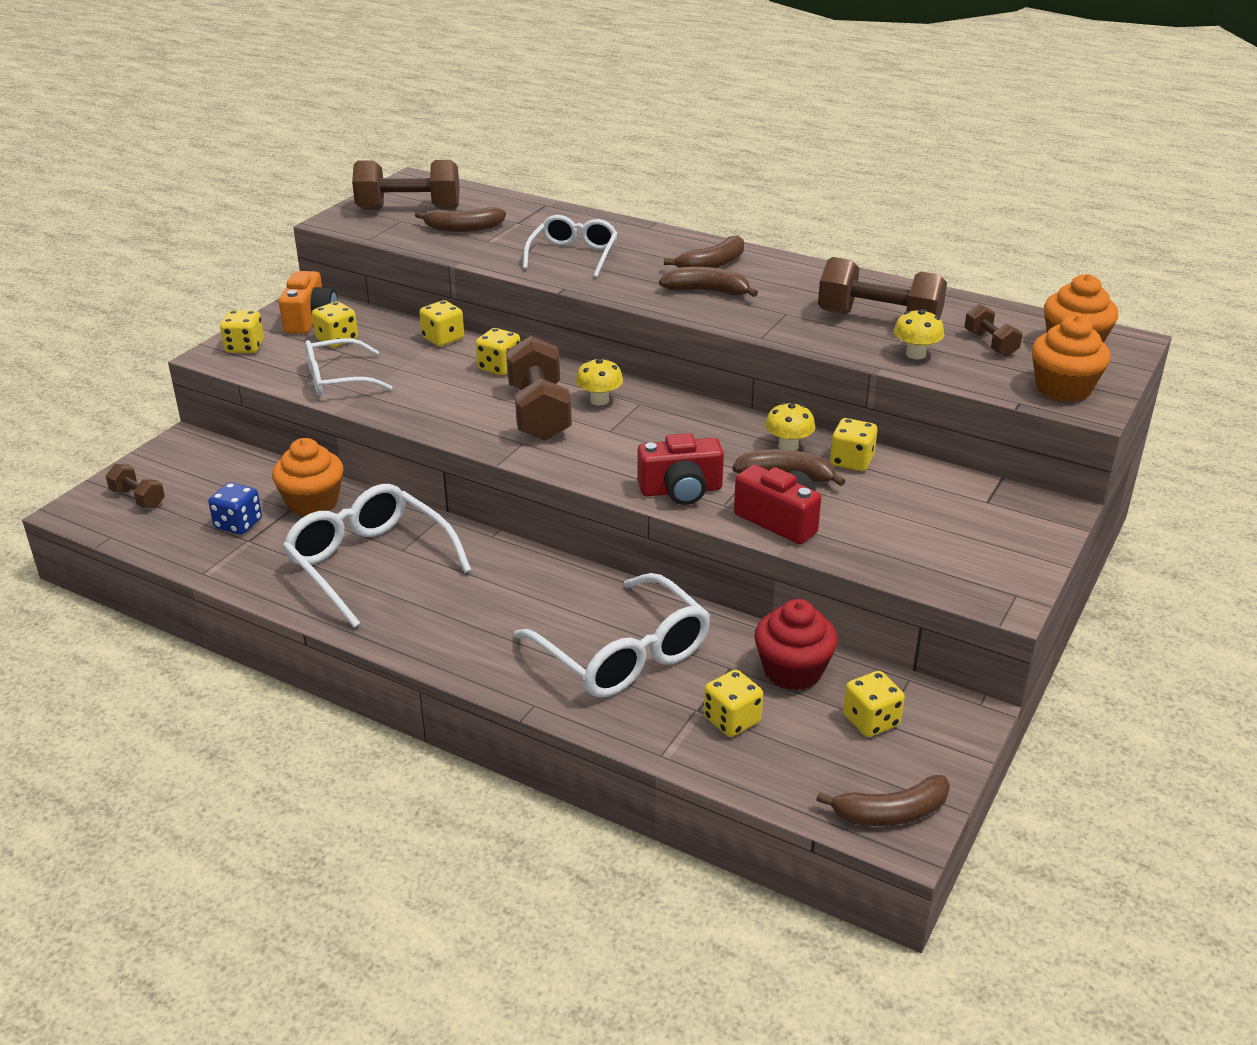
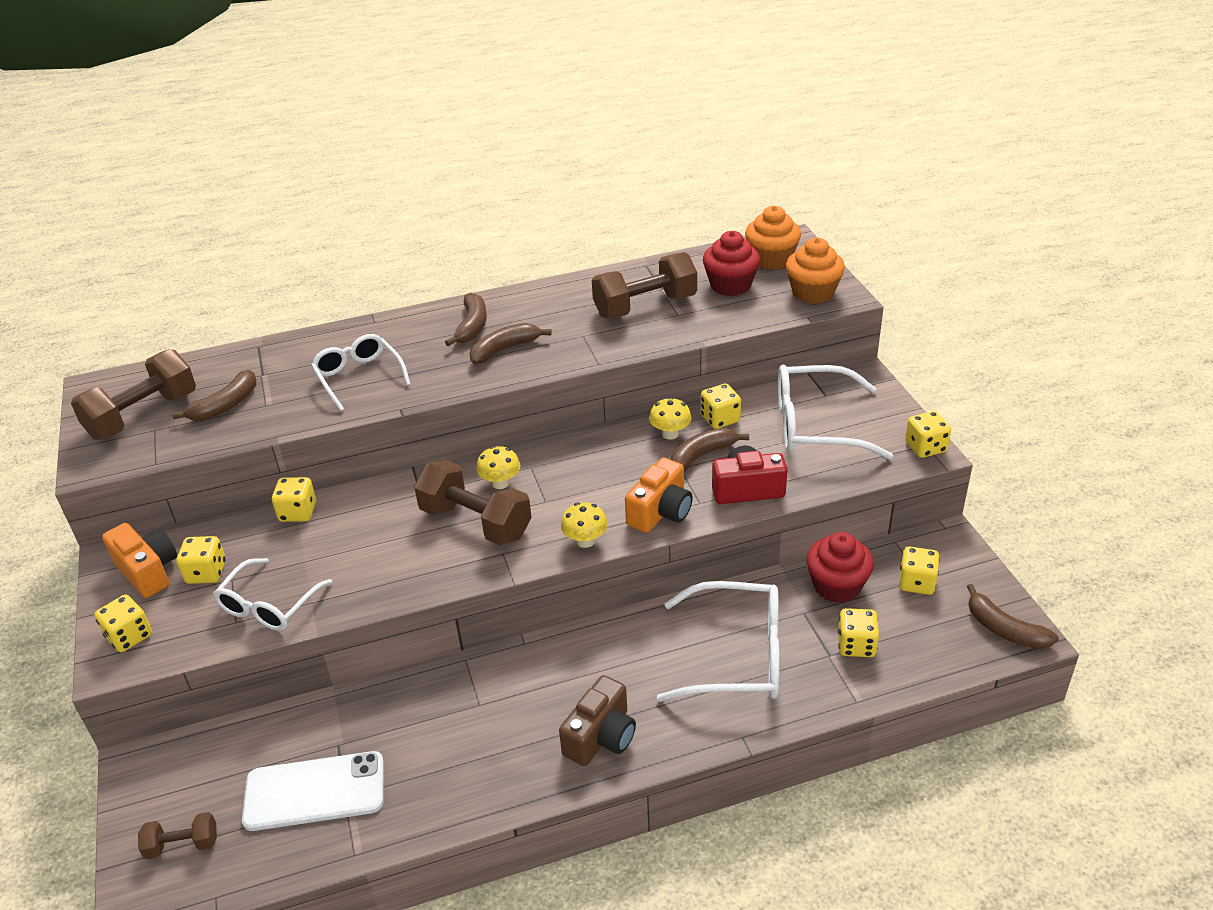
camera: 45 degrees left, 5 degrees up
blue dice [208,482,262,535] -> white phone [242,751,384,831]
orange cupcake [272,438,344,516] -> none
white glasses [283,484,471,628] -> white glasses moved to [778,365,893,460]
yellow dice [476,328,520,375] -> yellow dice moved to [905,411,951,458]
red camera [637,433,724,505] -> orange camera [625,457,693,533]
brown banana [816,775,950,826] -> brown banana turned 105 degrees clockwise [967,584,1059,649]
yellow mushroom [894,309,944,359] -> yellow mushroom moved to [561,502,608,548]
brown dumbbell [964,304,1022,357] -> red cupcake [703,231,760,296]
none -> brown camera [559,675,636,766]

